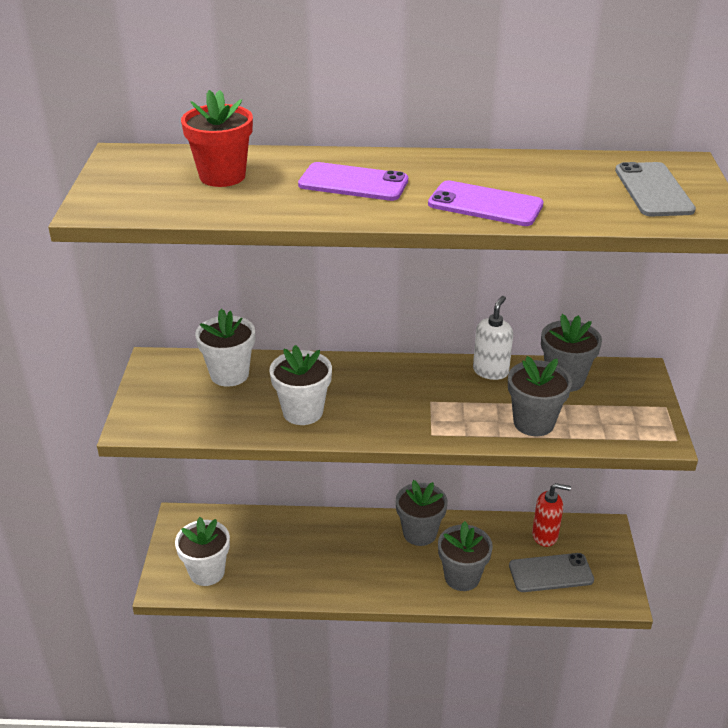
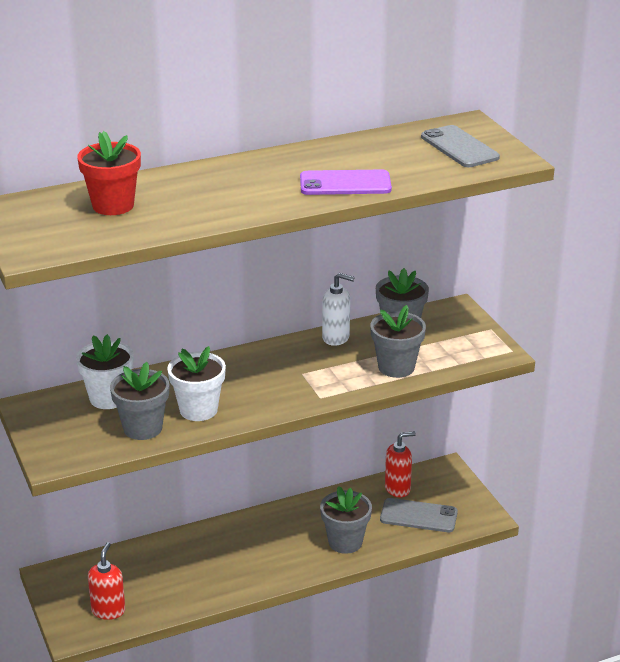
camera: 25 degrees left, 5 degrees down
white flower pot [175,517,230,586] -> red soap dispenser [88,542,125,620]
purple phone [298,162,408,201] -> none
grey flower pot [396,480,448,546] -> grey flower pot moved to [110,362,169,440]
white soap dispenser [473,296,513,380] -> white soap dispenser turned 105 degrees clockwise [322,273,355,346]
grey phone [509,553,594,592] -> grey phone turned 45 degrees clockwise [380,498,458,532]

